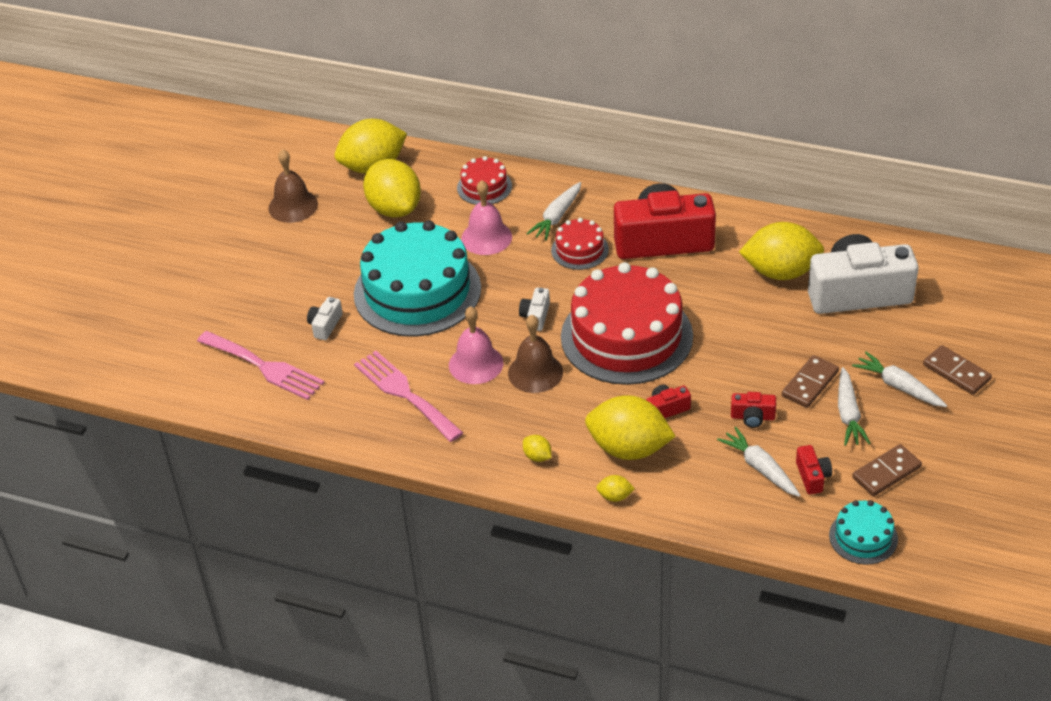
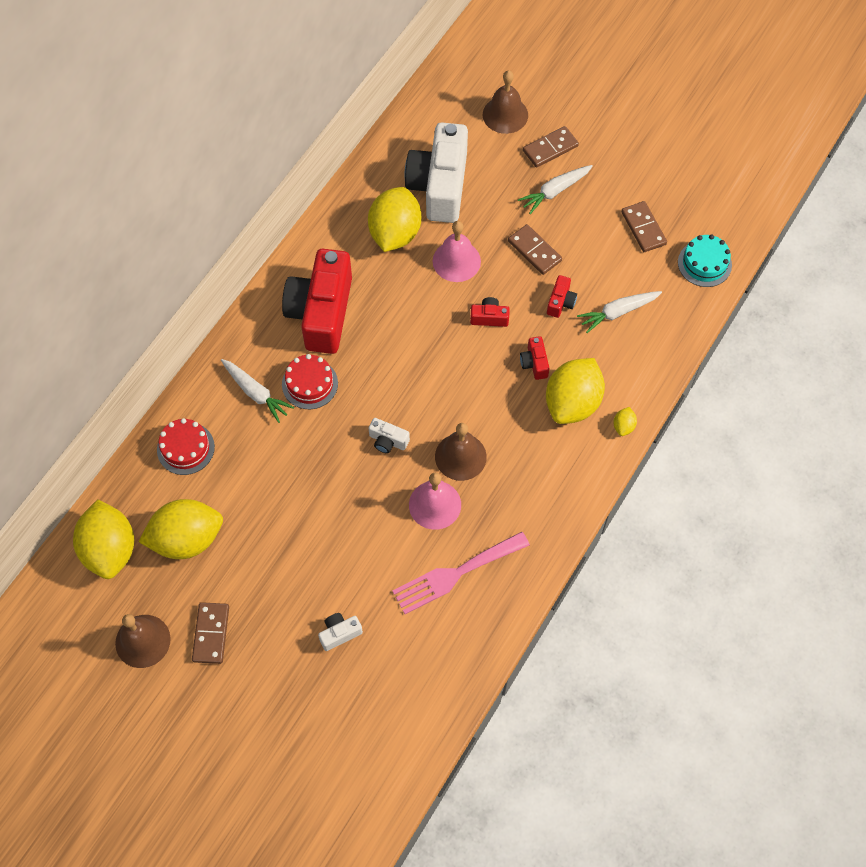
camera: 80 degrees left, 20 degrees up
pink fork [197,331,325,400] -> none
white camera [307,297,343,340] -> white camera turned 120 degrees clockwise [318,613,363,651]
turquoise cake [354,220,481,336] -> none
pink bell [461,180,512,255] -> pink bell moved to [433,221,481,282]
yellow lemon [523,435,551,462] -> none
red cake [561,262,693,385] -> none
red camera [796,445,832,494] -> red camera moved to [470,297,510,327]
white carrot [838,367,871,446] -> none
none -> brown domino [192,602,229,664]
none -> brown bell [483,70,528,134]

